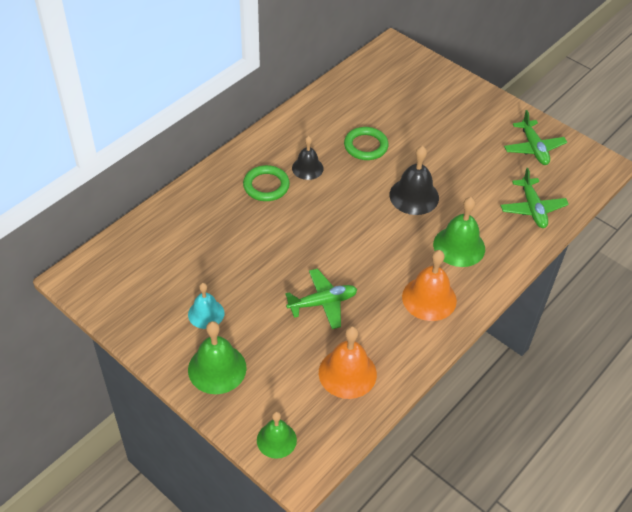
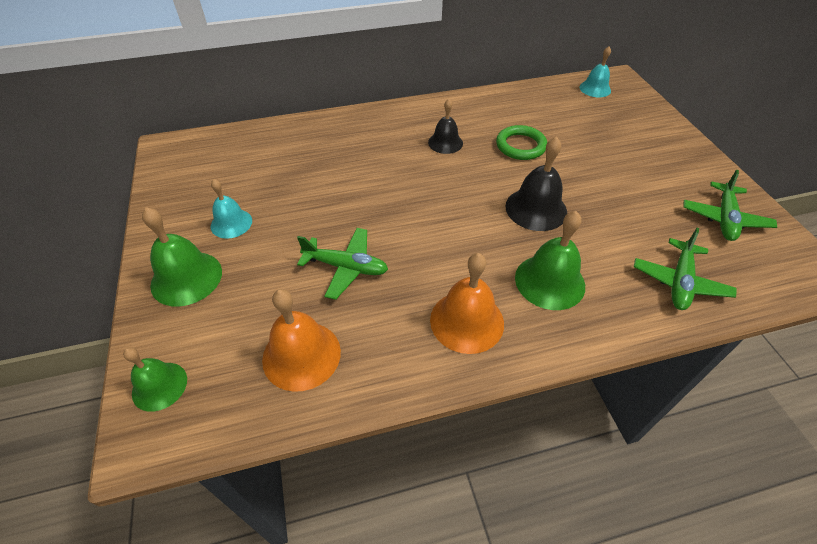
camera: 35 degrees right, 0 degrees up
green ring [243,165,290,201] -> none
none -> turquoise bell [579,46,611,97]

